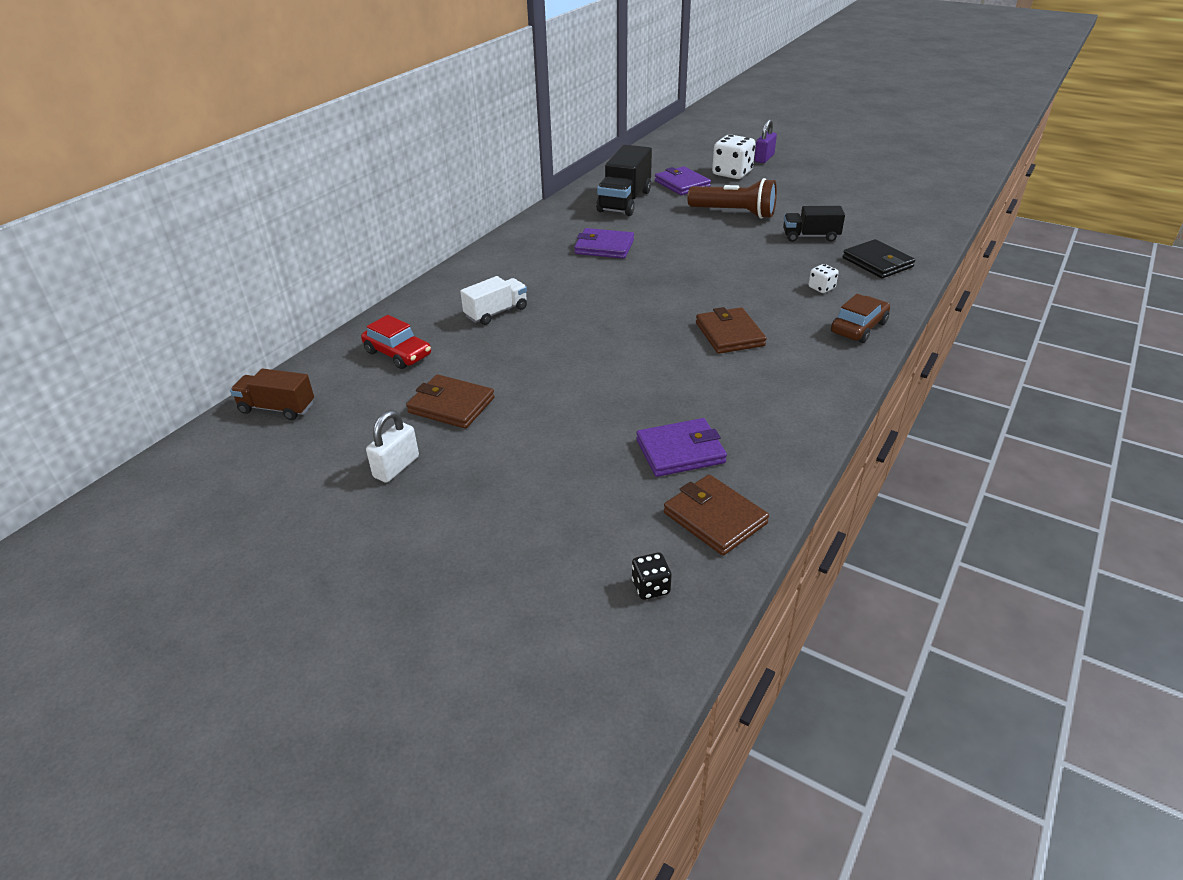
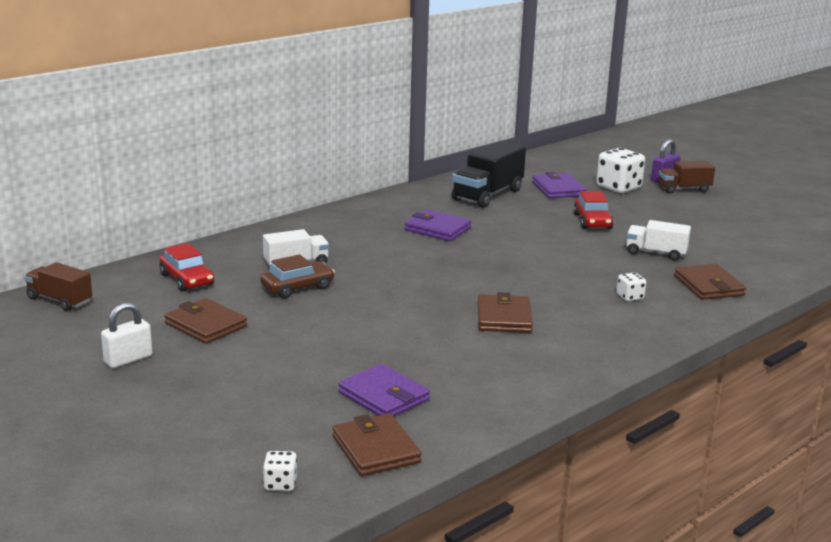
camera: 15 degrees right, 15 degrees down
black dice [632,552,672,600] -> white dice [263,451,297,491]
purple wallet [636,418,727,477] -> purple wallet turned 45 degrees clockwise [338,364,430,417]
brown flashlight [687,178,777,219] -> red car [573,191,614,229]
black truck [783,206,845,242] -> white truck [626,220,691,261]
brown car [831,294,890,343] -> brown car moved to [260,254,335,298]
black wallet [843,239,915,278] -> brown wallet [674,264,746,300]
none -> brown truck [658,161,715,194]

